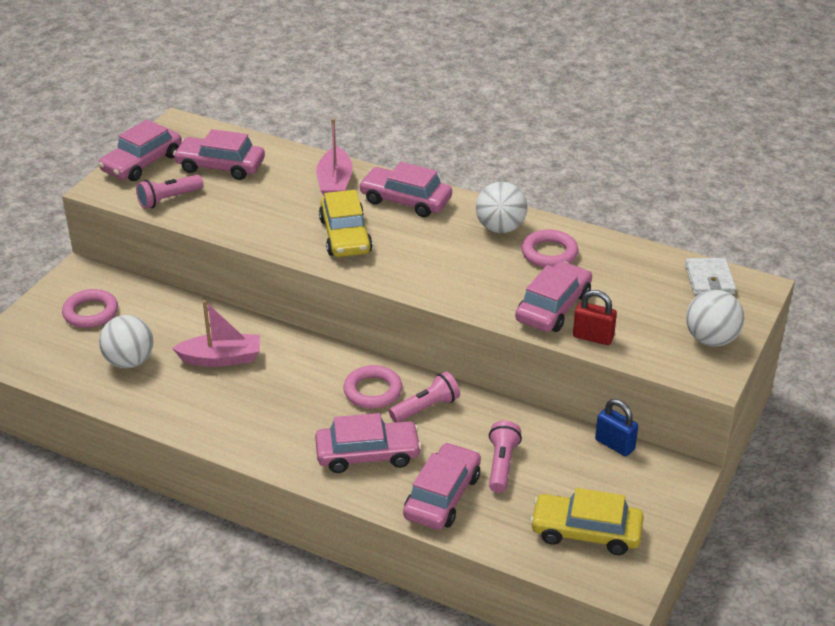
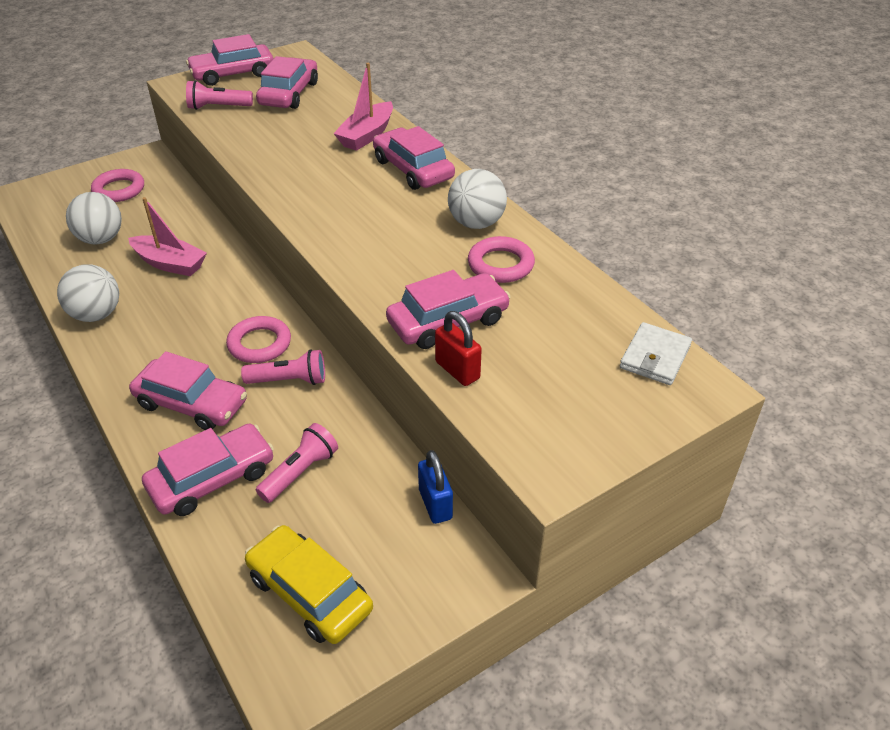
camera: 30 degrees right, 5 degrees up
pink car [173,129,265,180] -> pink car turned 60 degrees clockwise [256,56,318,109]
yellow car [319,190,373,257] -> none
white ball [686,290,744,347] -> white ball moved to [57,264,119,322]

